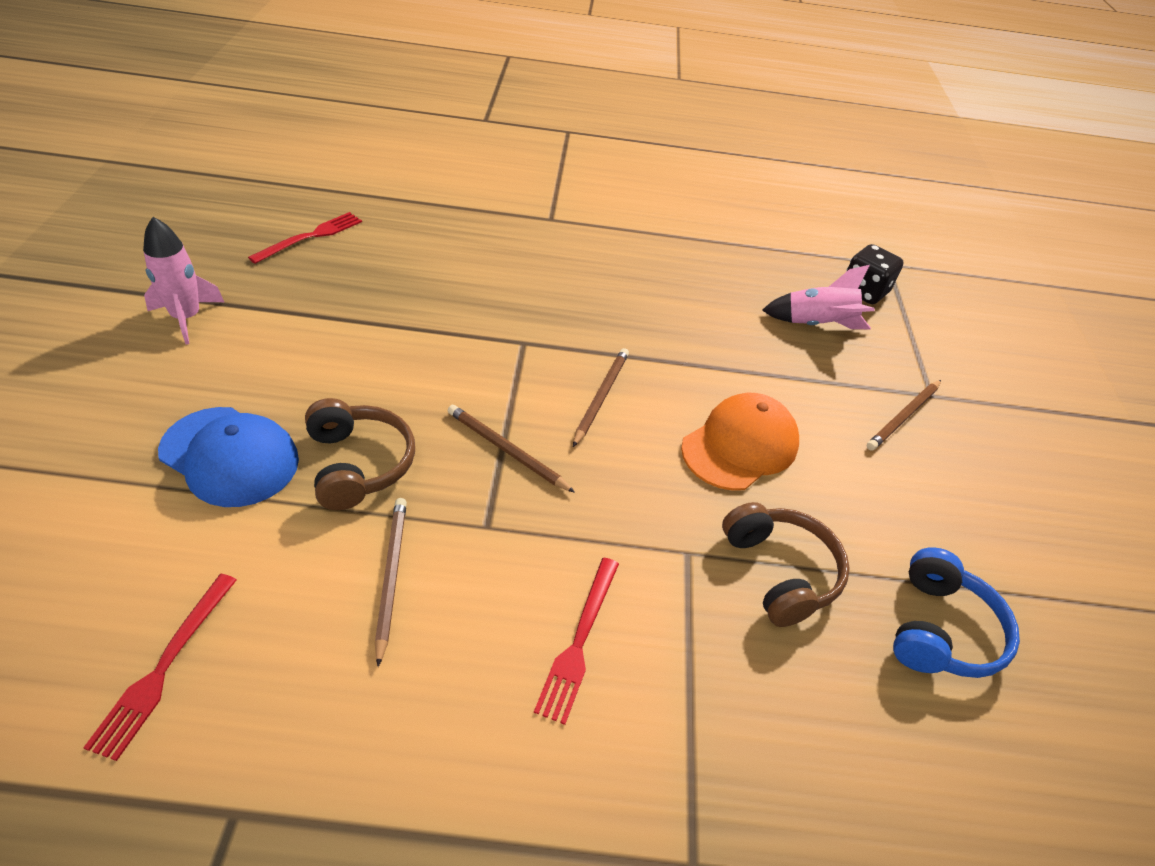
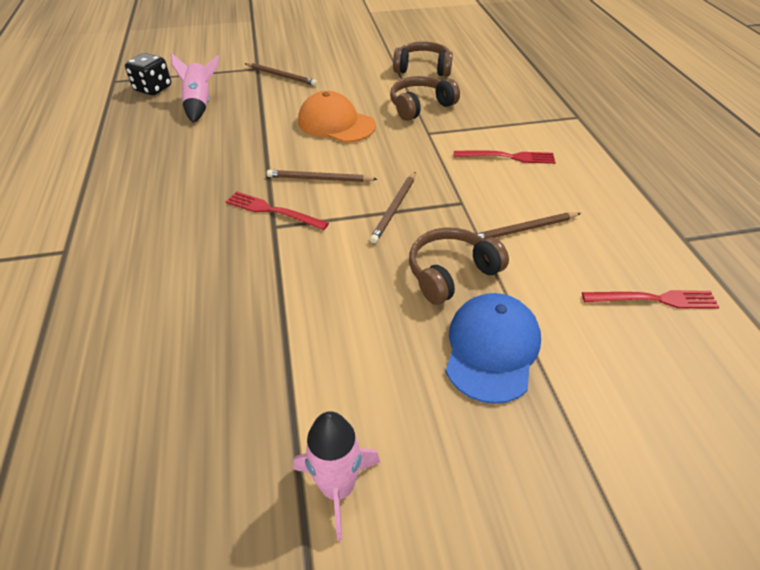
camera: 100 degrees left, 0 degrees up
red fork [248,212,362,264] -> red fork moved to [226,191,329,230]
blue headphones [893,547,1020,678] -> brown headphones [393,41,453,77]

